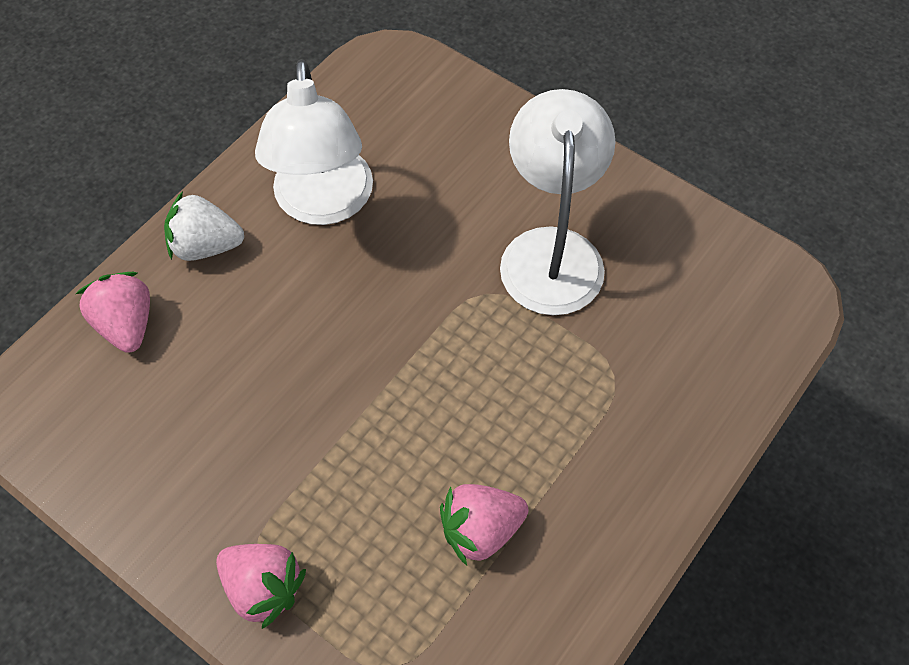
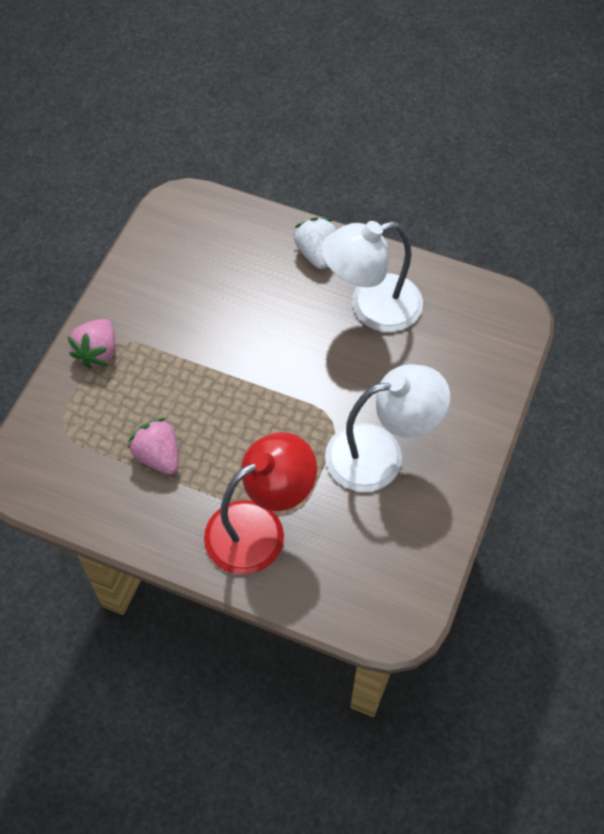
camera: 75 degrees right, 0 degrees up
pink strawberry [76,272,150,353] -> none
none -> red lamp [204,432,317,575]

